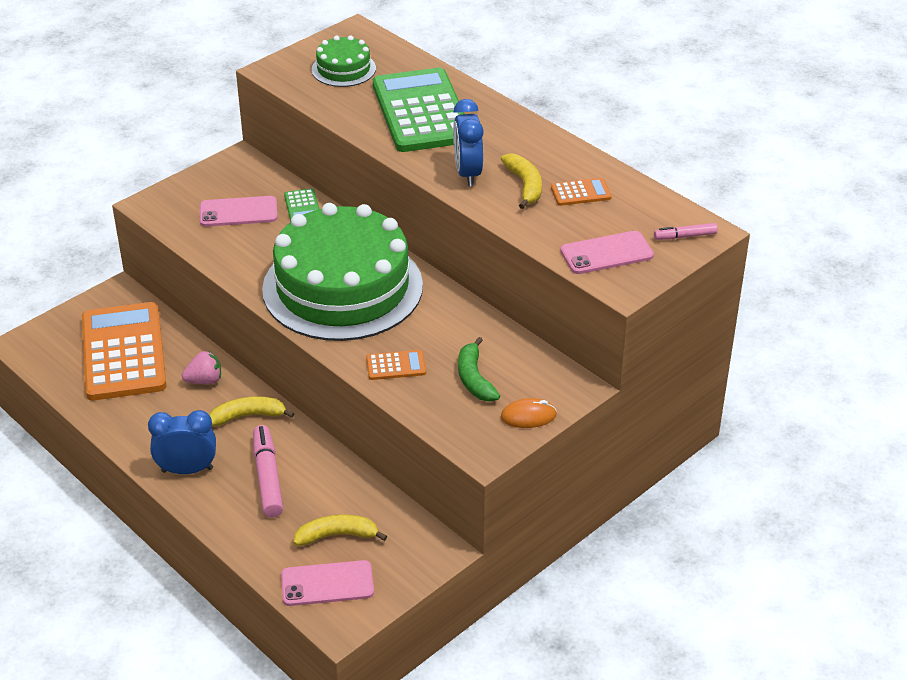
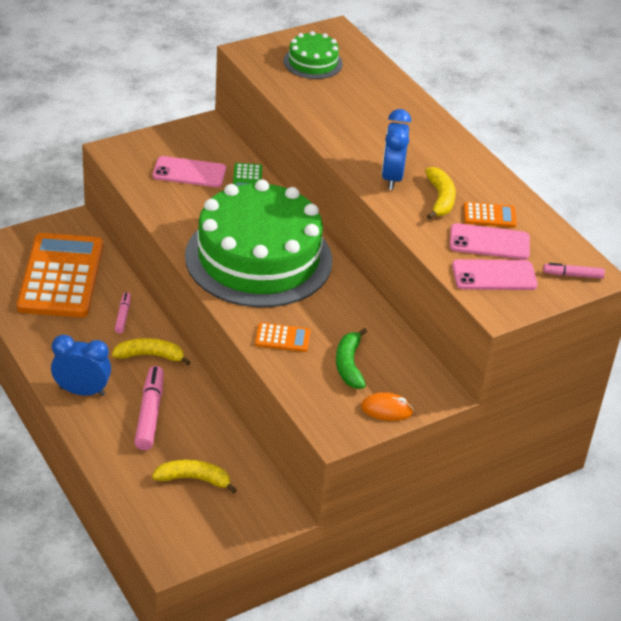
camera: 10 degrees right, 0 degrees up
pink strawberry [182,351,221,384] -> pink marker [115,292,131,334]
pink phone [281,560,374,606] -> pink phone moved to [450,223,530,260]
green calculator [373,68,465,152] -> none

